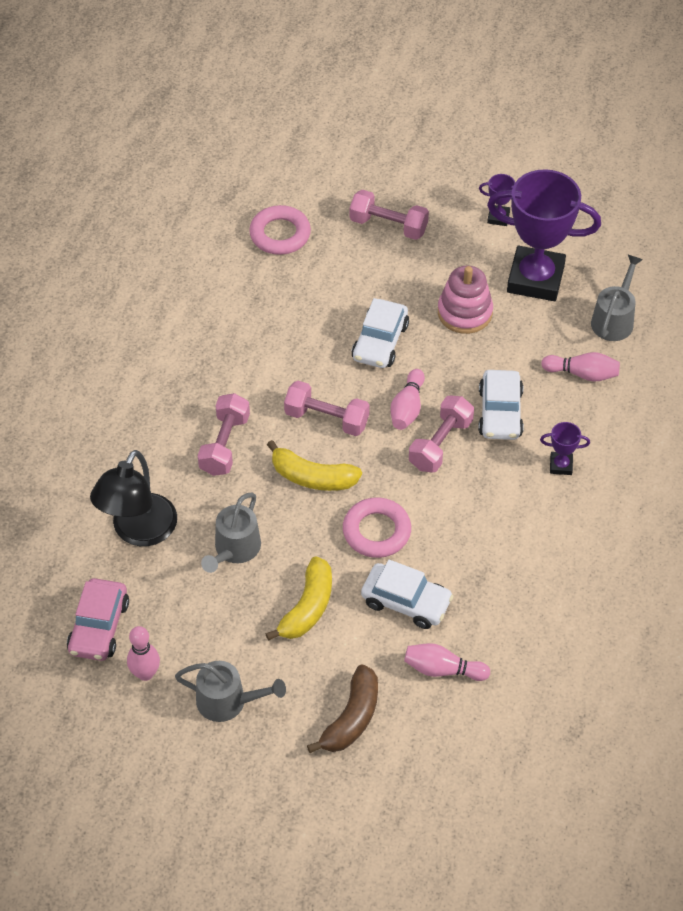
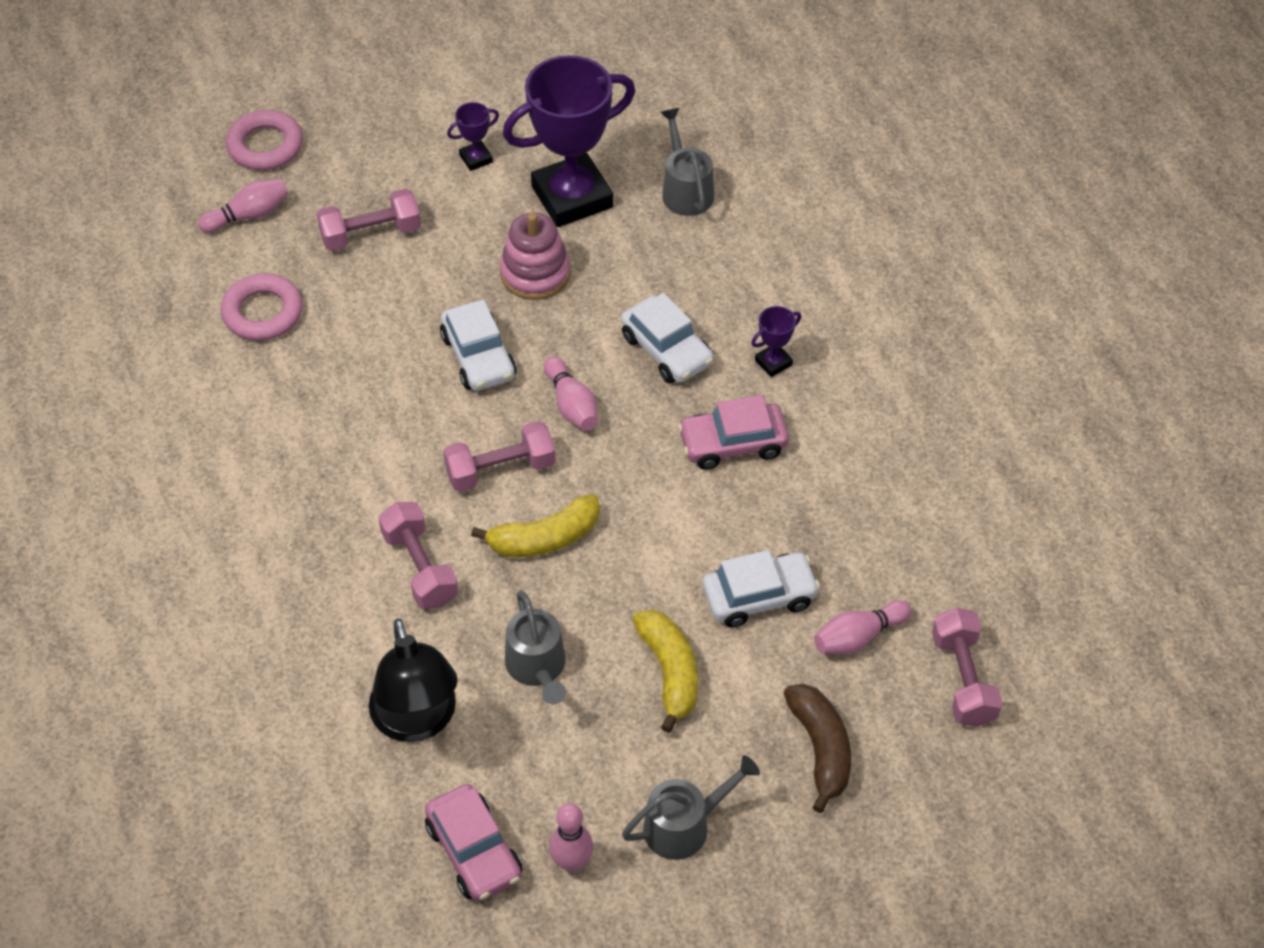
camera: 40 degrees left, 0 degrees up
pink ring [343,497,411,558] -> pink ring moved to [226,110,303,170]
pink dumbbell [409,395,474,473] -> pink dumbbell moved to [932,608,1003,727]
pink bowling pin [541,352,620,382] -> pink bowling pin moved to [198,179,288,233]
none -> pink car [678,395,789,470]

